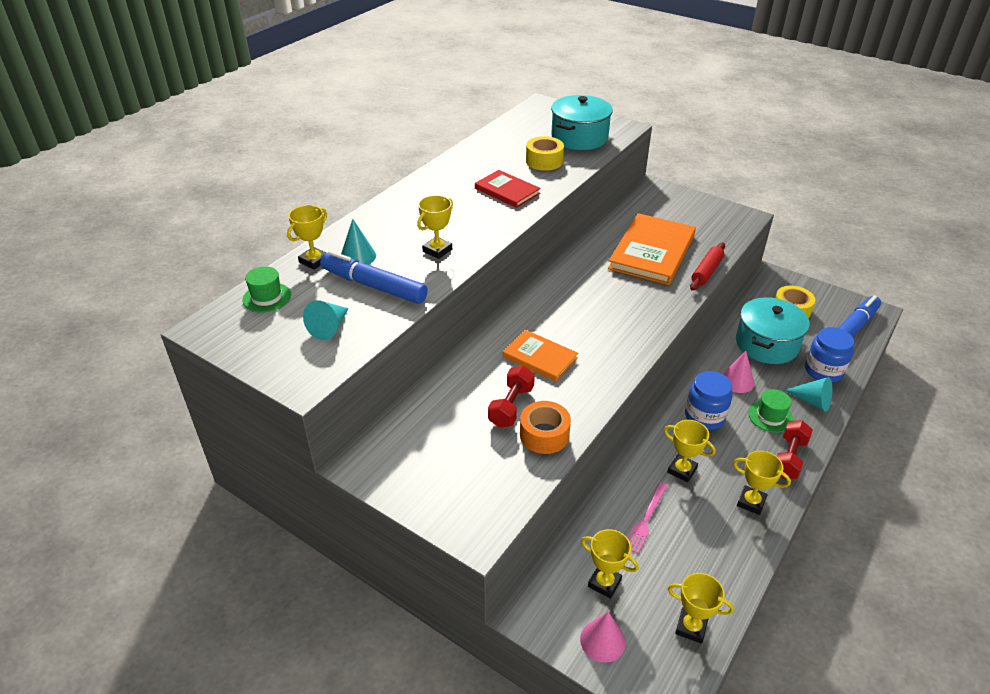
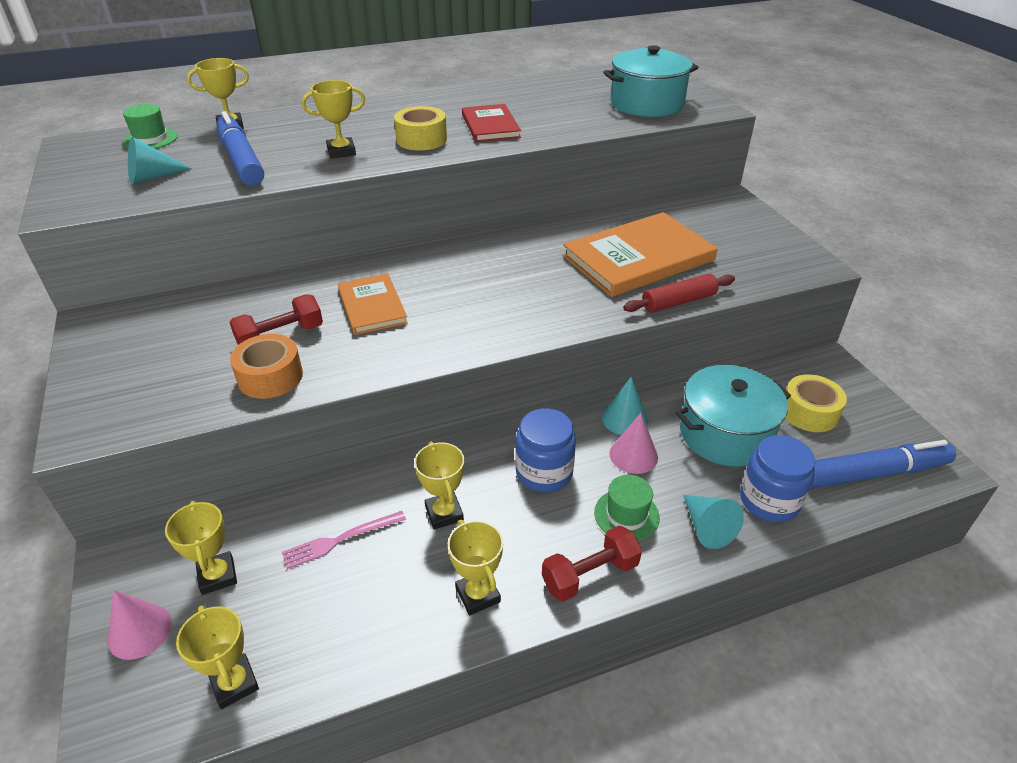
camera: 35 degrees right, 0 degrees up
turquoise cone [341,219,376,265] -> turquoise cone moved to [602,377,648,435]
yellow tape [526,136,564,171] -> yellow tape moved to [394,106,447,151]

